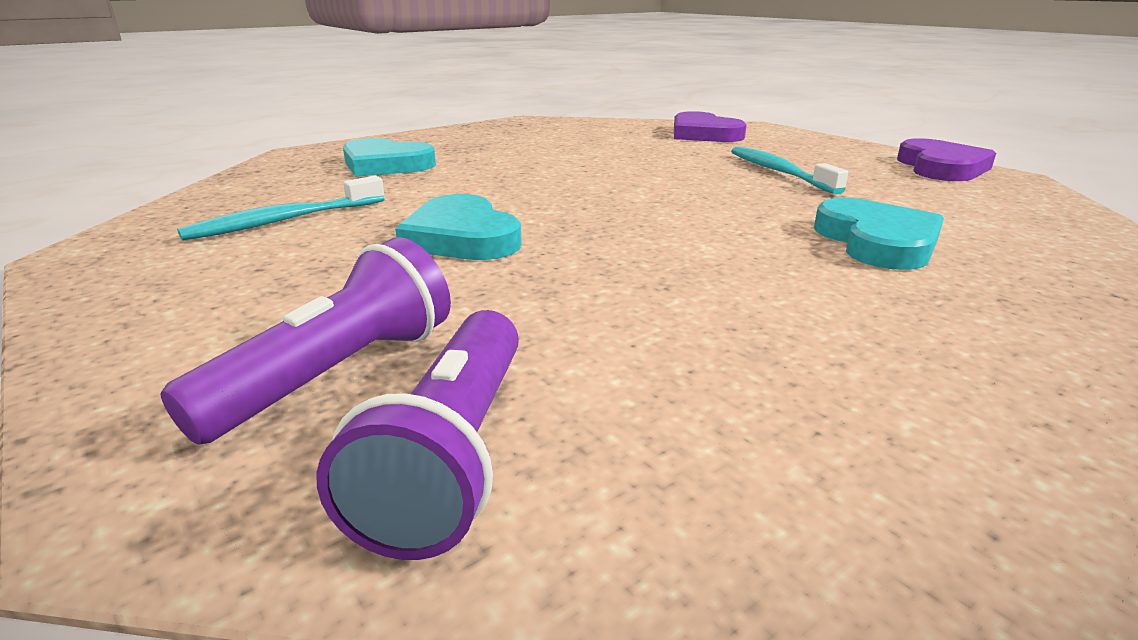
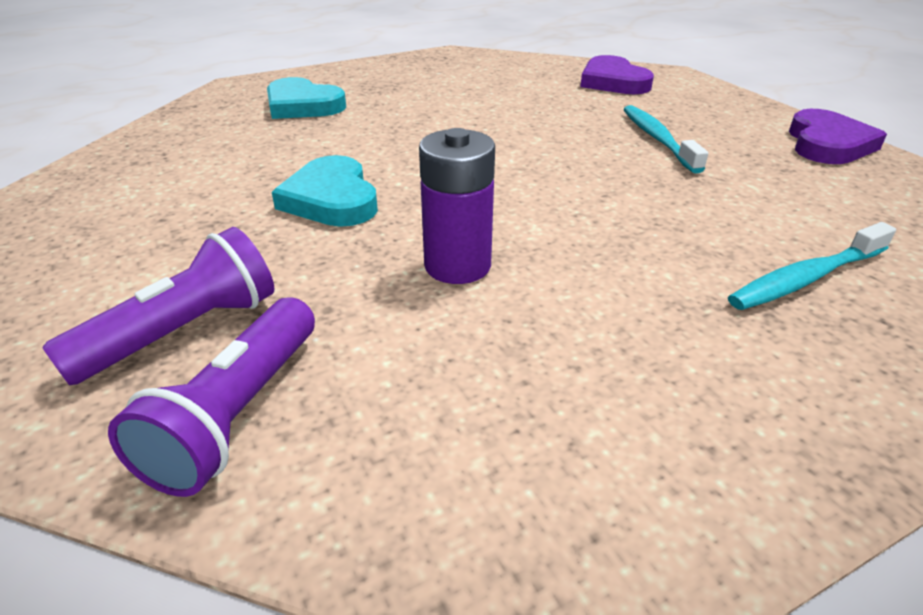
camera: 10 degrees right, 10 degrees up
turquoise toothbrush [177,176,385,241] -> turquoise toothbrush moved to [728,222,896,310]
turquoise heart [814,198,944,270] -> none
none -> purple battery [419,128,495,284]

